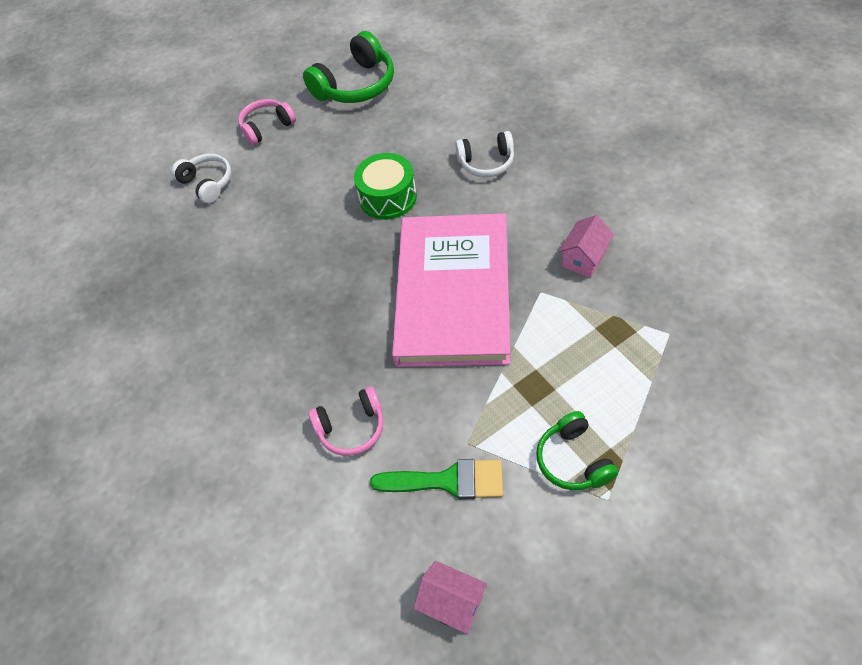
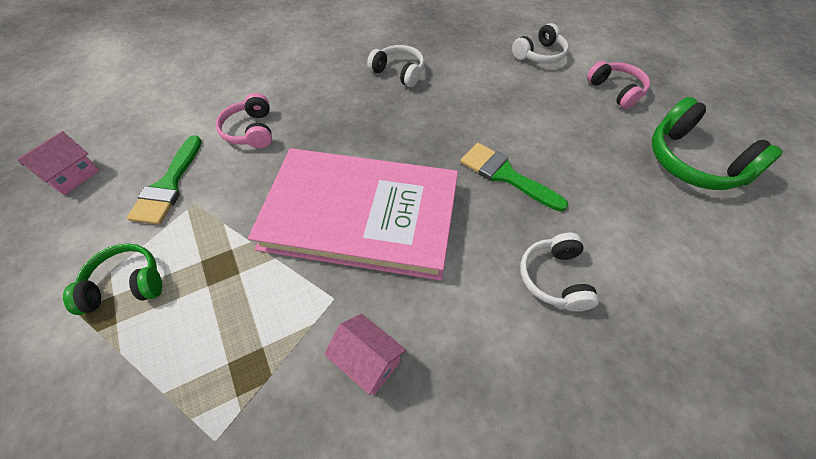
camera: 90 degrees right, 0 degrees up
green drum [354,153,417,220] -> green brush [460,143,568,212]
none -> white headphones [367,45,424,87]

